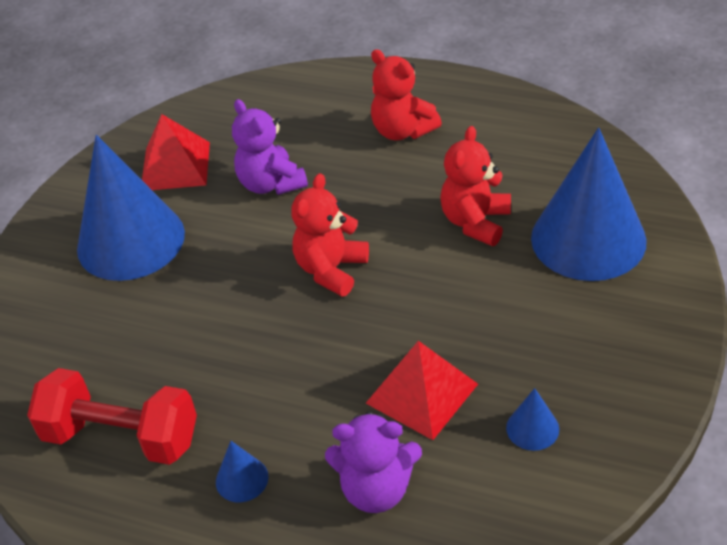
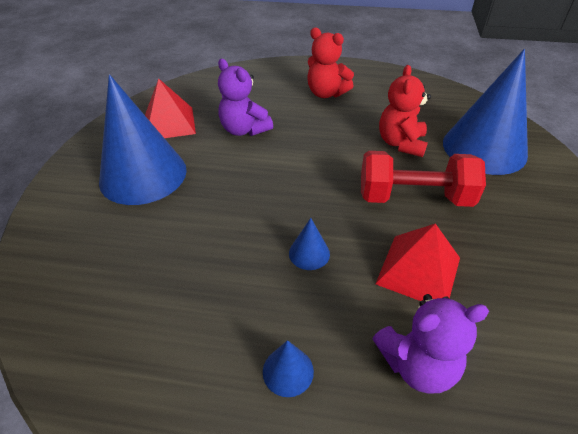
camera: 15 degrees left, 0 degrees up
red dumbbell [27,368,197,465] -> red dumbbell moved to [361,151,486,207]
red teddy bear [291,173,369,297] -> none
blue cone [506,388,559,451] -> blue cone moved to [289,218,330,270]

